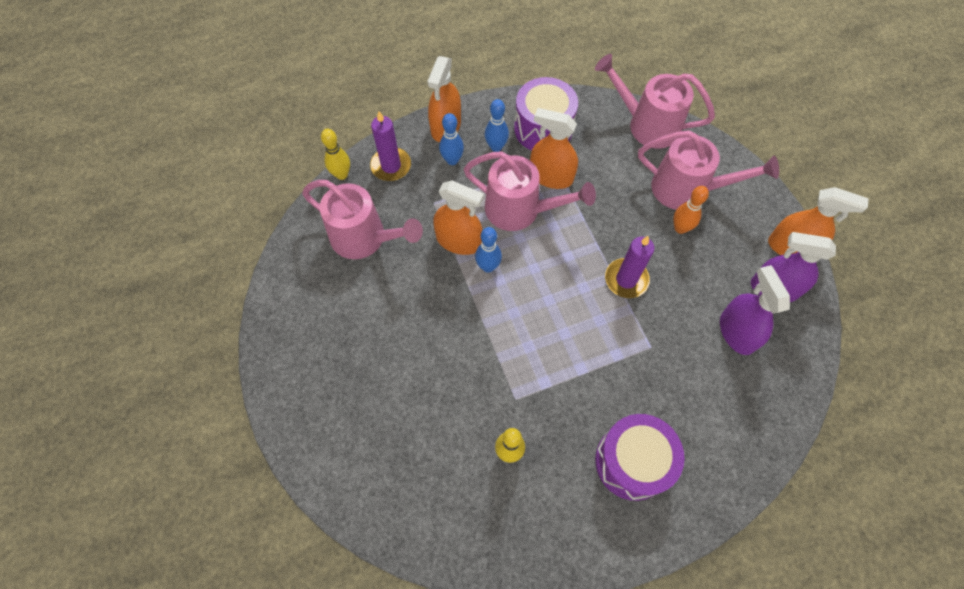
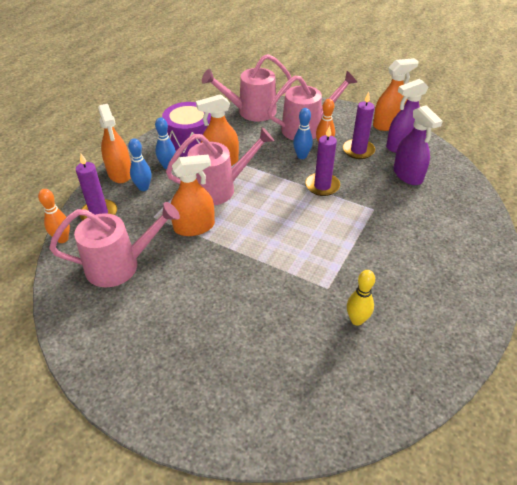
camera: 40 degrees left, 20 degrees down
yellow bowling pin [321,129,350,180] -> orange bowling pin [38,189,70,243]
blue bowling pin [475,227,502,273] -> blue bowling pin moved to [293,108,313,159]
purple drum [595,414,684,501] -> none
purple spray bottle [720,265,790,355] -> purple spray bottle turned 150 degrees counterclockwise [394,105,443,185]
none -> purple candle [343,92,375,159]

